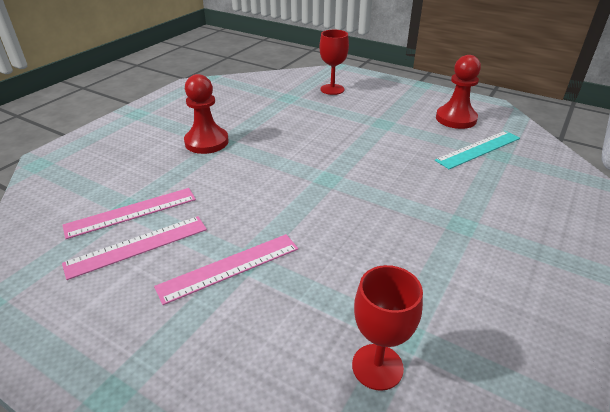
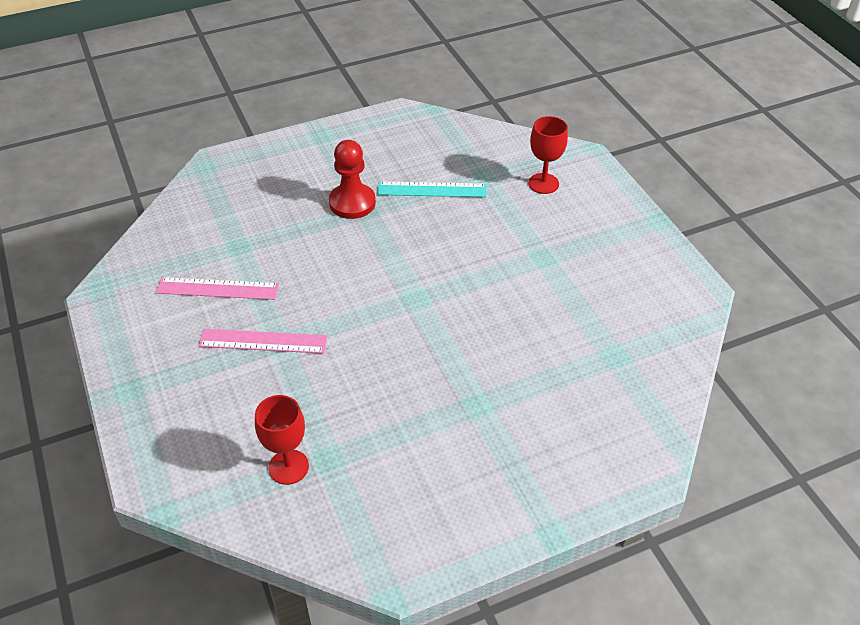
camera: 35 degrees right, 10 degrees up
pink ruler [62,188,196,239] -> none
turquoise ruler [435,131,520,169] -> turquoise ruler moved to [377,181,487,197]
red pawn [436,55,481,129] -> none

